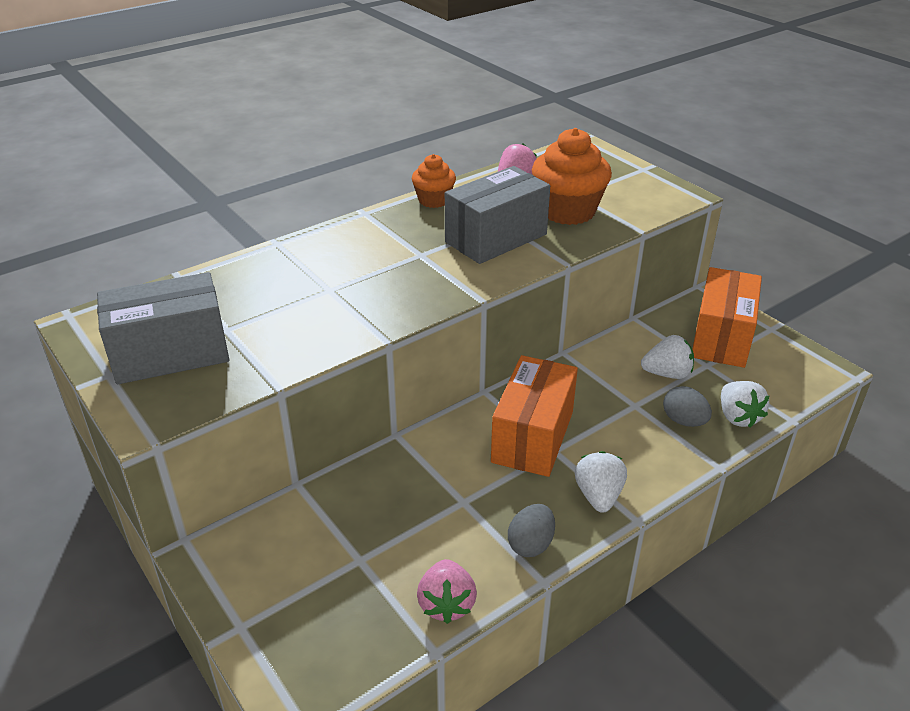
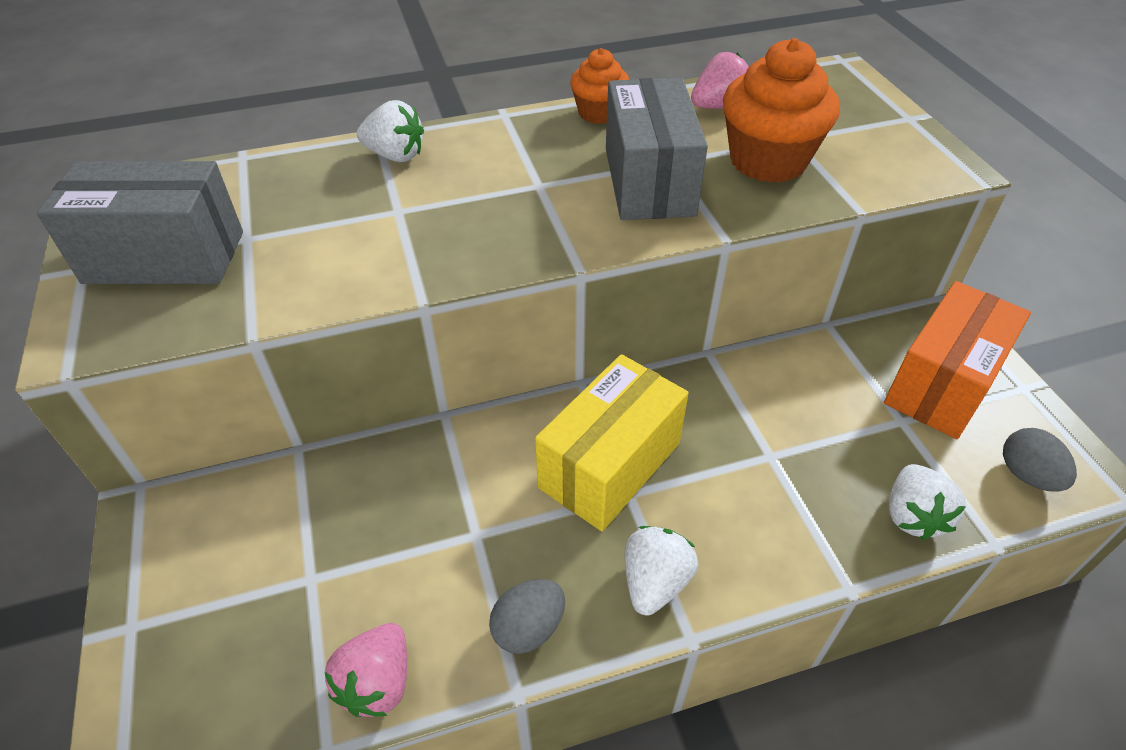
camera: 20 degrees right, 10 degrees up
grey box [445,166,550,264] -> grey box turned 75 degrees counterclockwise [606,78,708,220]
orange box [491,355,578,477] -> yellow box [535,354,688,531]
white strawberry [641,335,694,379] -> white strawberry moved to [357,100,424,162]
grey egg [663,386,712,427] -> grey egg moved to [1003,428,1077,492]

